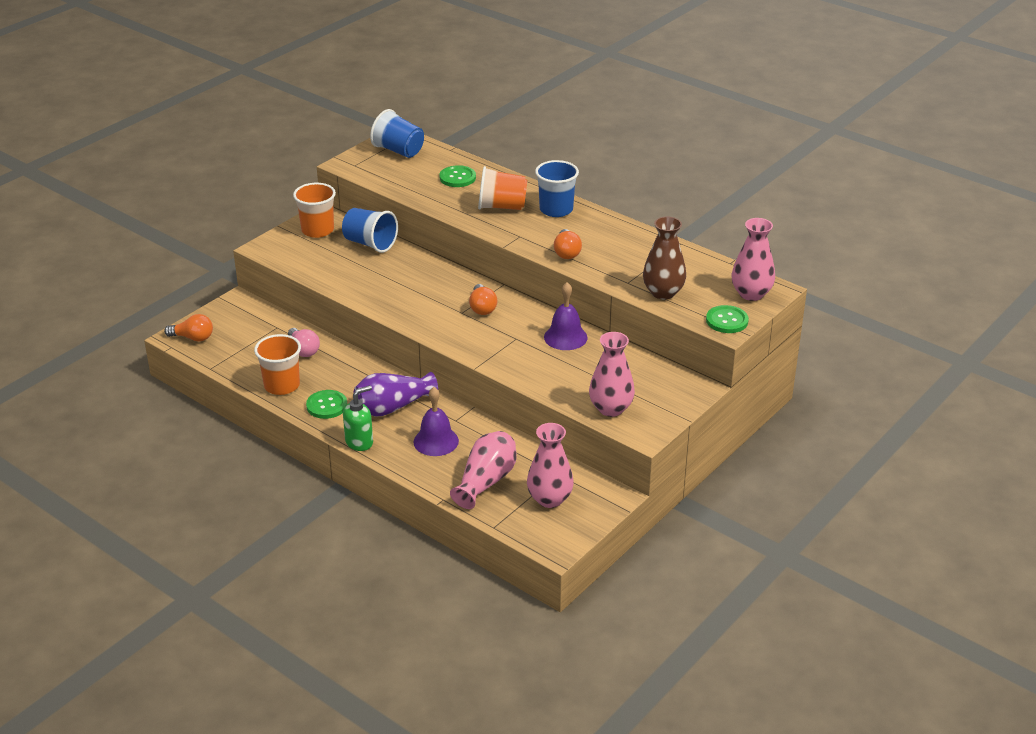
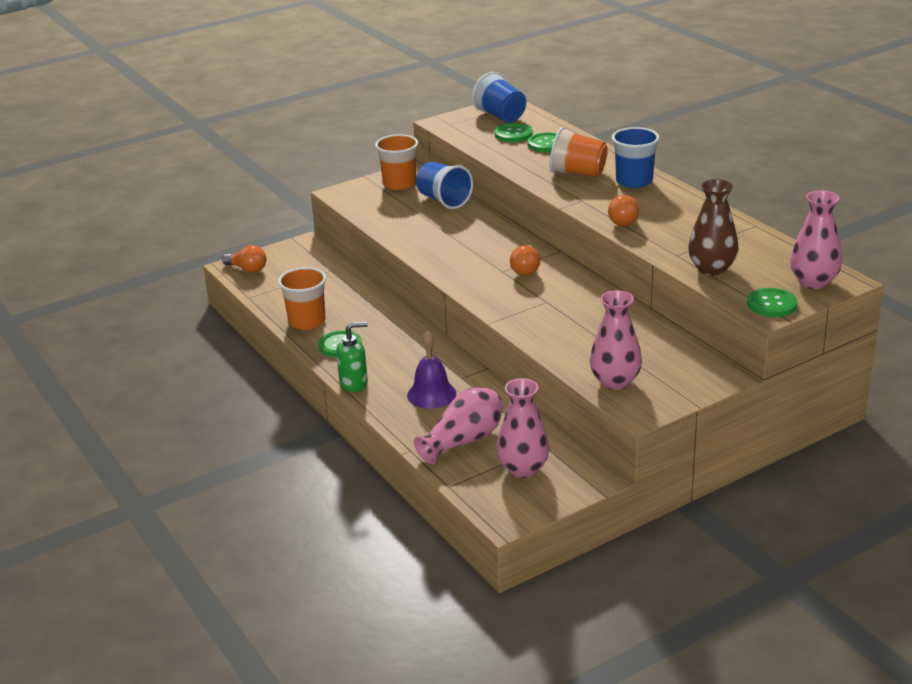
camera: 20 degrees right, 5 degrees down
pink light bulb [288,328,320,357] -> none
purple vase [354,372,438,416] -> none
purple bell [544,282,588,350] -> none
none -> green button [495,123,532,142]

